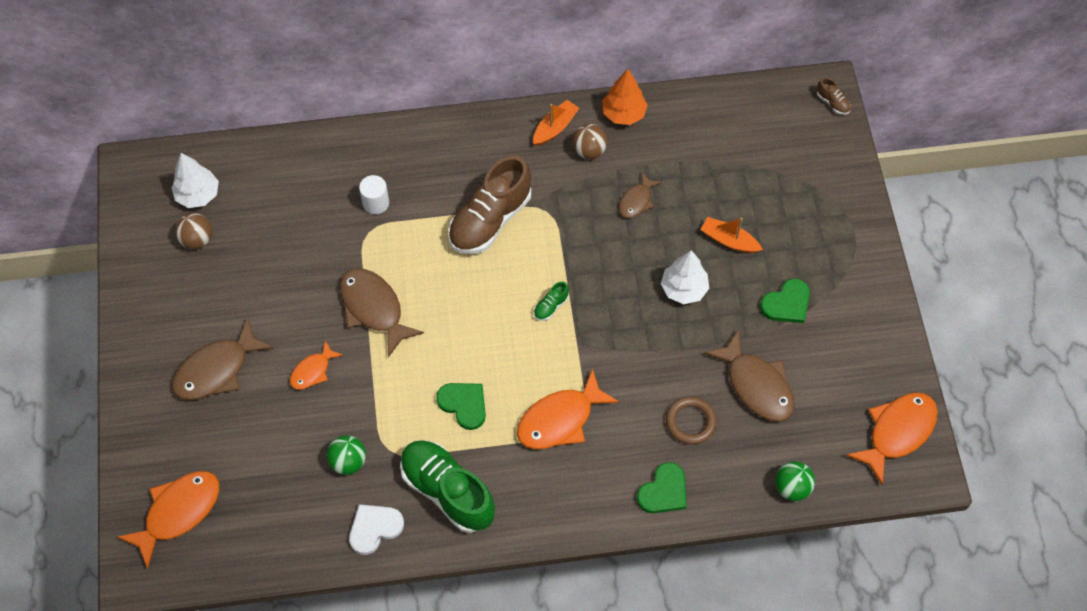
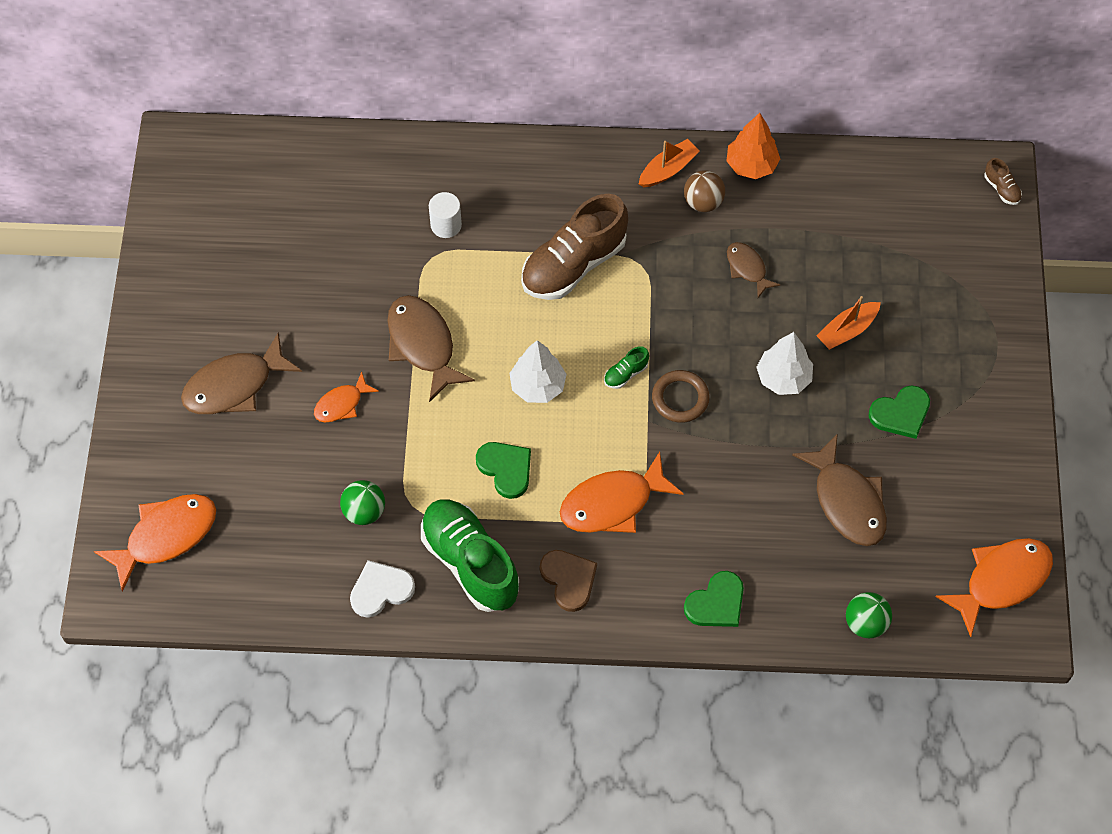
camera: 10 degrees right, 0 degrees up
white tree [171,153,219,208] -> white tree moved to [509,340,567,403]
brown ball [175,213,212,249] -> none
brown fish [619,172,662,218] -> brown fish turned 105 degrees clockwise [727,242,780,298]
brown ring [666,397,717,445] -> brown ring moved to [652,370,710,423]
orange boat [700,217,763,253] -> orange boat turned 75 degrees counterclockwise [816,296,881,350]
none -> brown heart [540,550,597,612]

